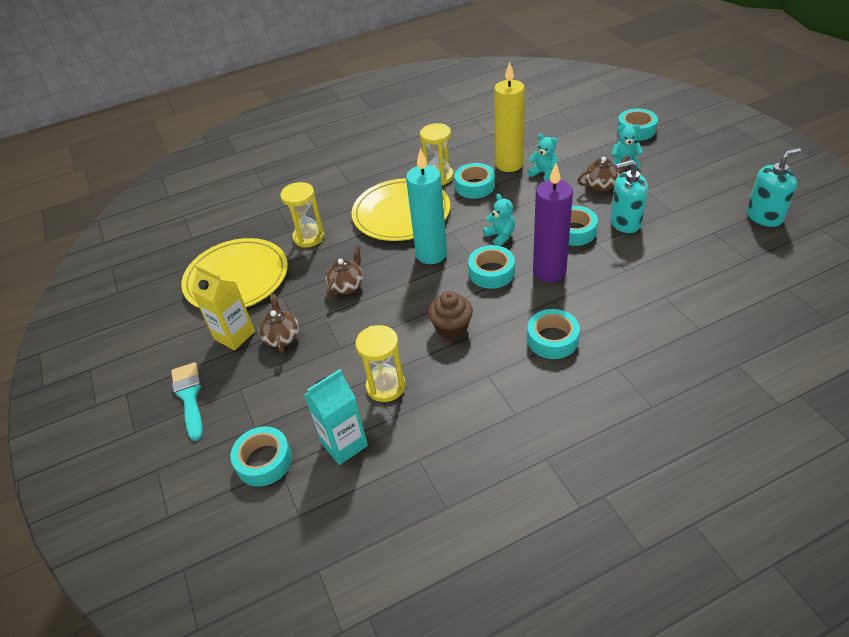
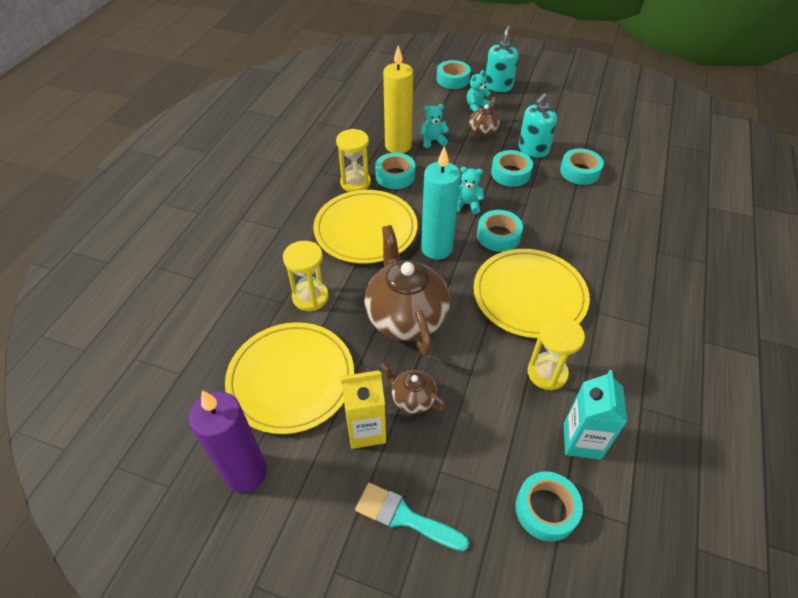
camera: 50 degrees left, 5 degrees up
brown teapot [325,245,363,298] -> brown teapot [364,225,450,356], size x2.05
brown cupcake [428,291,473,340] -> yellow plate [474,249,590,338]
turquoise tape [527,309,580,359] -> turquoise tape moved to [560,148,604,185]
purple candle [533,163,573,282] -> purple candle moved to [189,390,267,493]
turquoise soap dispenser [747,148,801,227] -> turquoise soap dispenser moved to [485,26,518,92]

